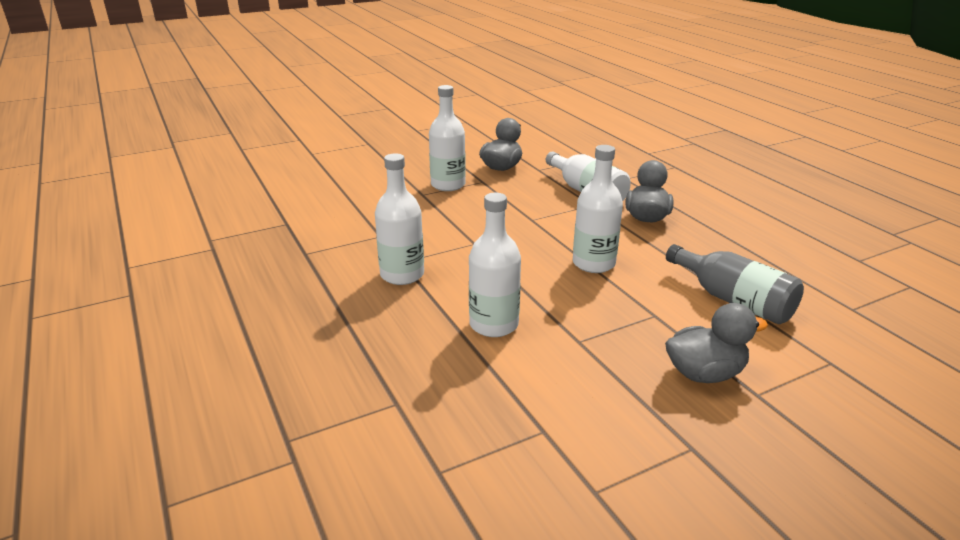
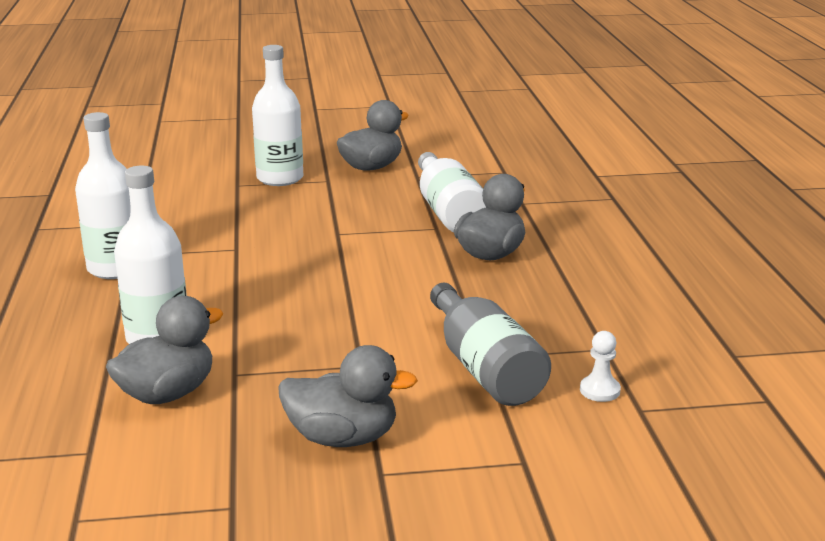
camera: 20 degrees right, 5 degrees down
white bottle [573,145,623,273] -> none
none -> grey duck [106,296,223,404]
none -> white pawn [580,331,621,402]

